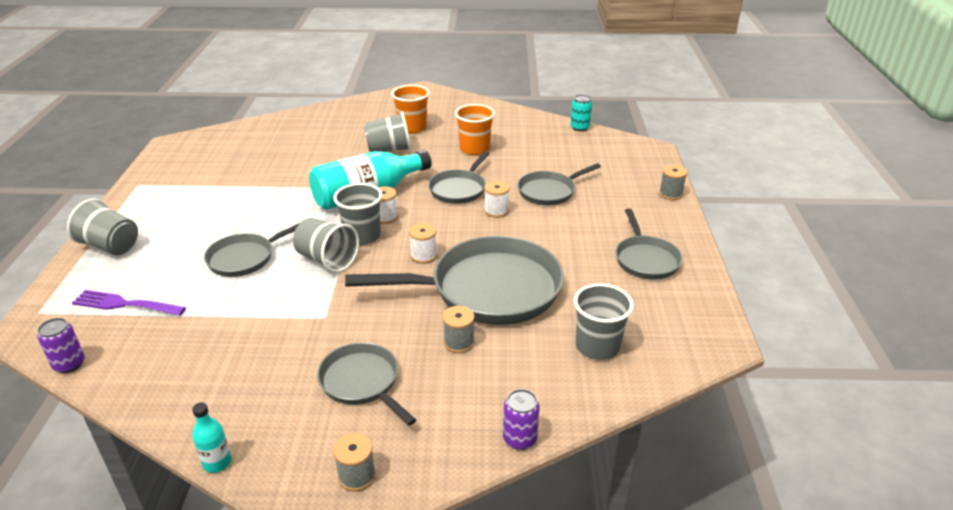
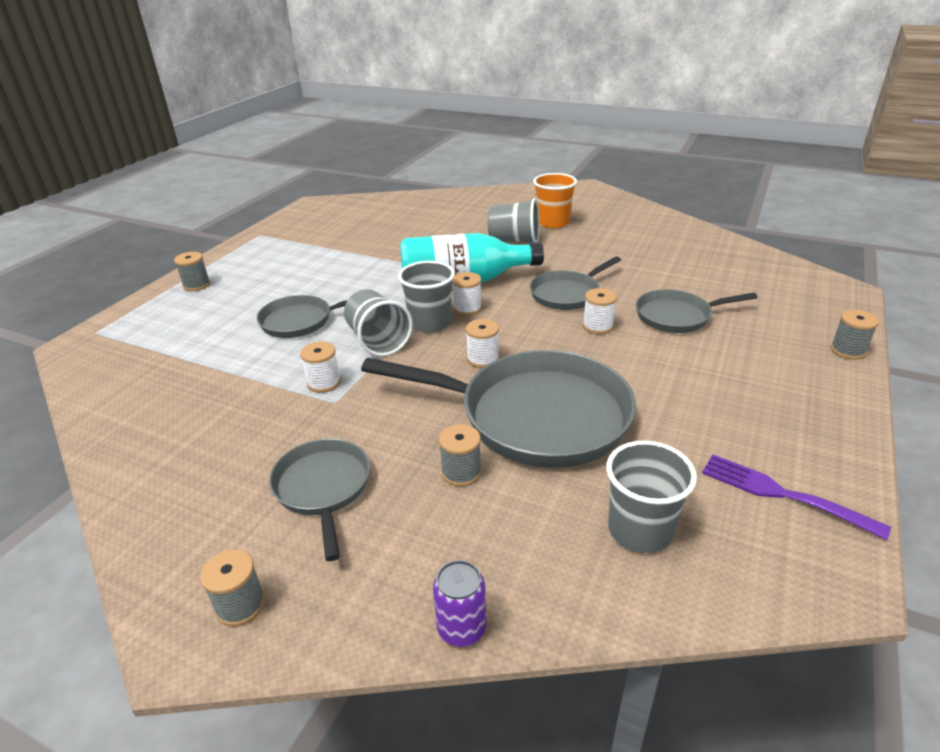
camera: 25 degrees right, 0 degrees up
purple can [37,318,85,373] -> none
grey cup [67,199,138,255] -> grey spool [174,252,210,291]
purple fork [72,290,186,316] -> purple fork moved to [702,454,891,540]
turquoise bottle [192,402,232,473] -> none
orange cup [455,104,495,155] -> none
turquoise can [570,95,592,131] -> none
grey pan [616,209,683,280] -> none
none -> white spool [300,341,341,393]

